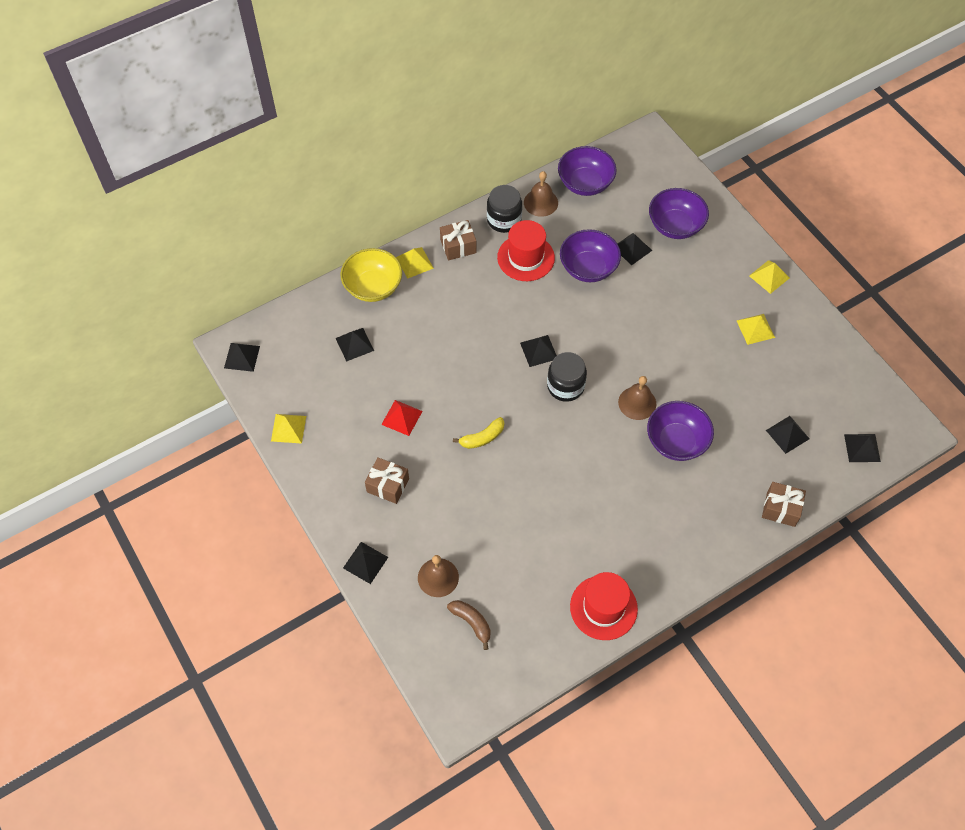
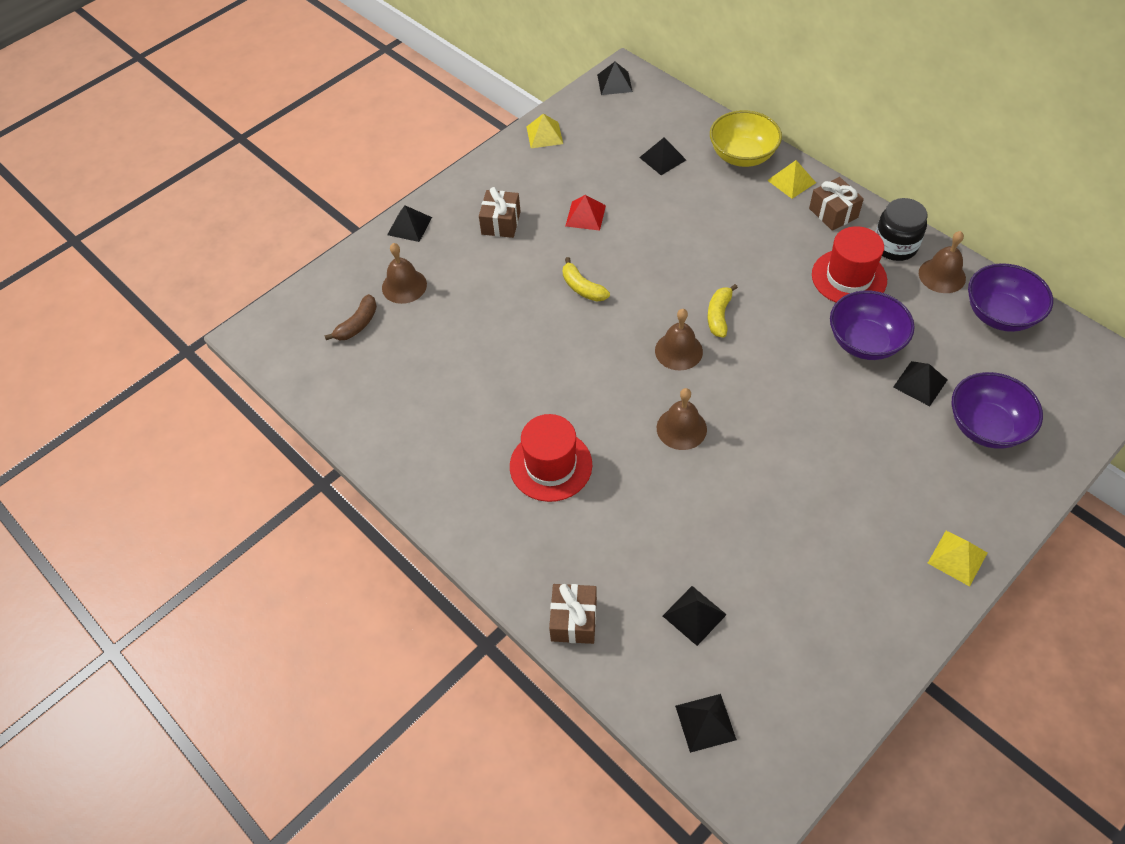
camera: 80 degrees right, 5 degrees down
black pyramid [520,335,557,367] -> yellow banana [707,284,738,338]
black jar [547,352,587,402] -> brown bell [655,309,703,371]
red hat [570,572,638,640] -> red hat moved to [510,414,592,502]
purple bowl [647,401,714,461] -> none
yellow pyramid [737,314,775,345] -> none

